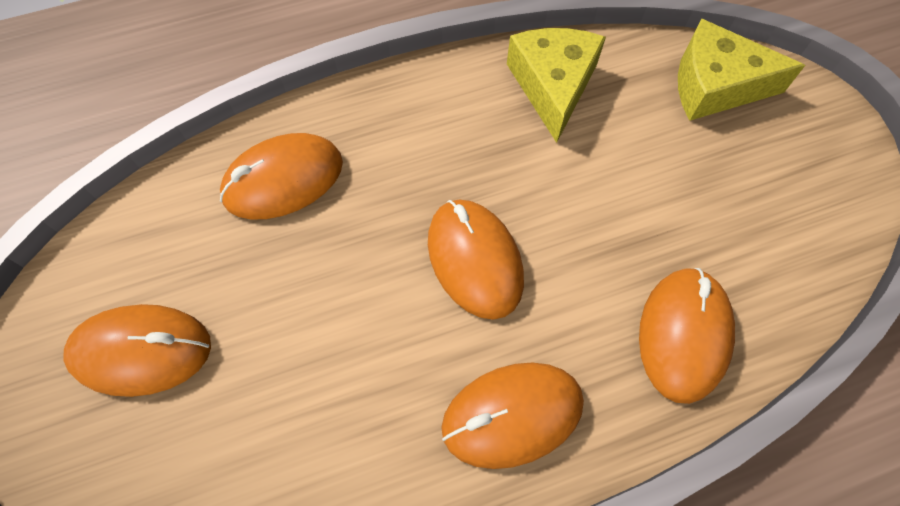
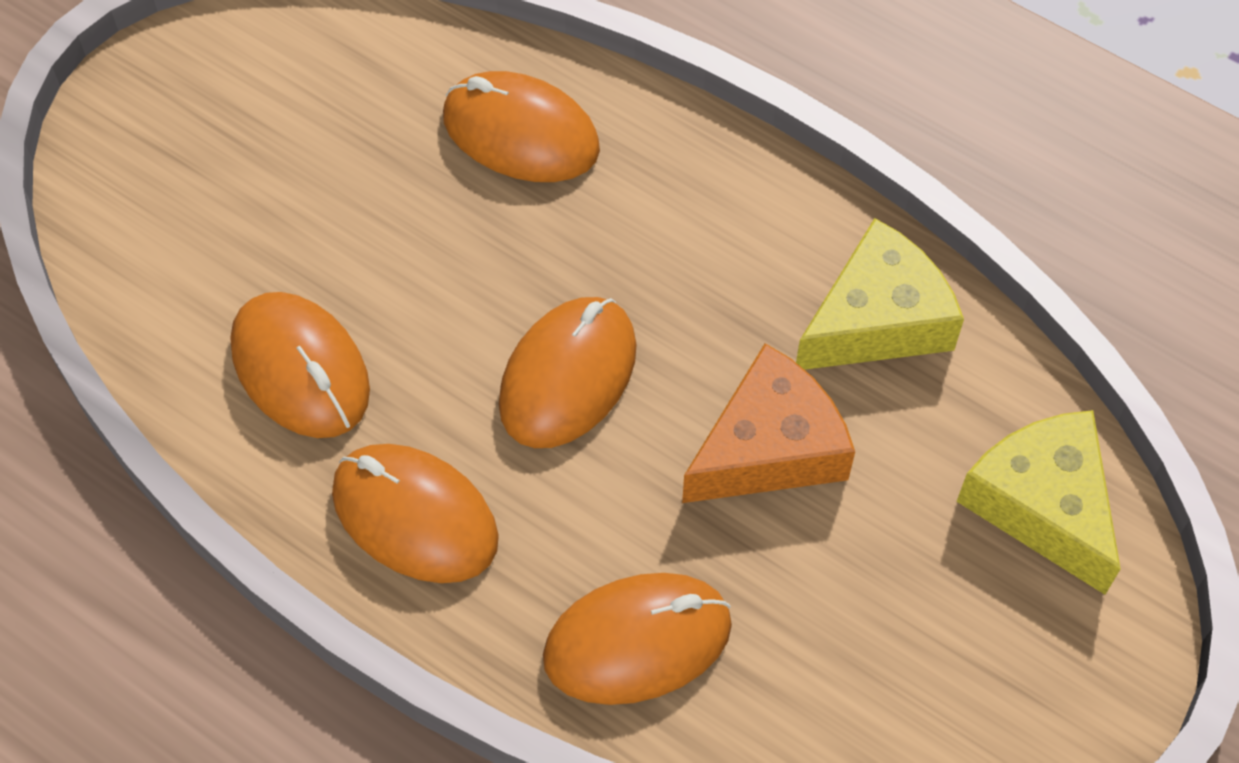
camera: 55 degrees right, 5 degrees down
orange mouse [64,304,211,397] -> orange mouse moved to [230,292,370,438]
none -> orange cheese [682,343,855,503]

